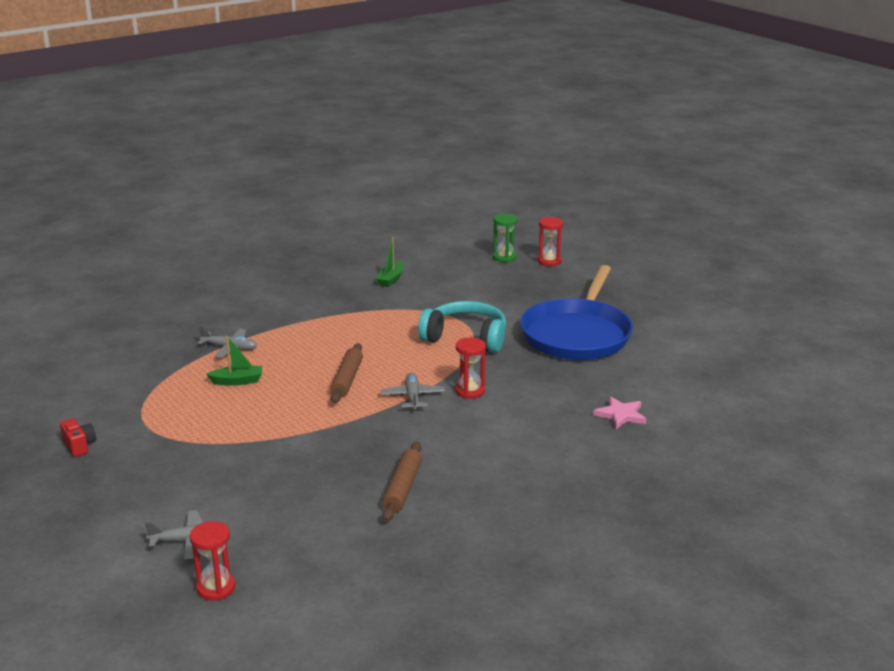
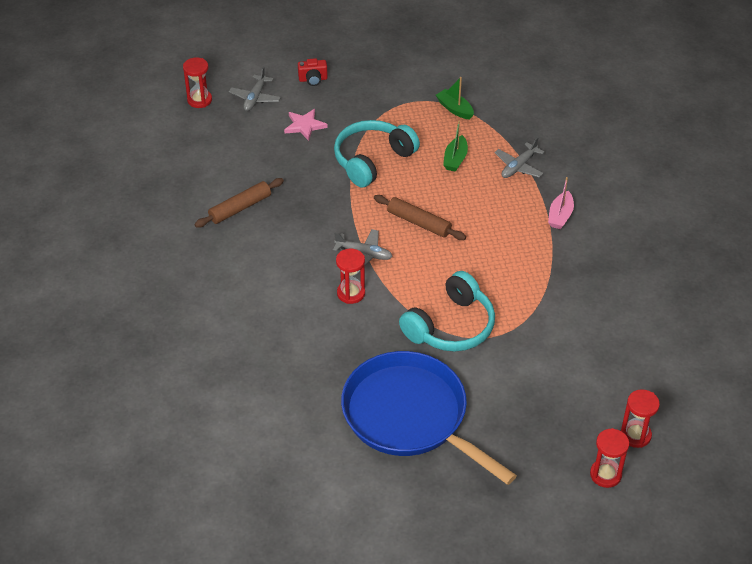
camera: 115 degrees right, 20 degrees up
red camera [60,418,96,457] -> red camera moved to [298,58,328,86]
green boat [376,237,404,287] -> green boat moved to [436,77,474,120]
brown rolling pin [382,442,422,522] -> brown rolling pin turned 75 degrees counterclockwise [194,178,284,228]
green hourglass [493,213,518,263] -> red hourglass [621,389,660,448]
pink star [593,396,646,429] -> pink star moved to [284,109,328,141]
none -> turquoise headphones [334,120,420,188]
none -> pink boat [548,177,574,229]

